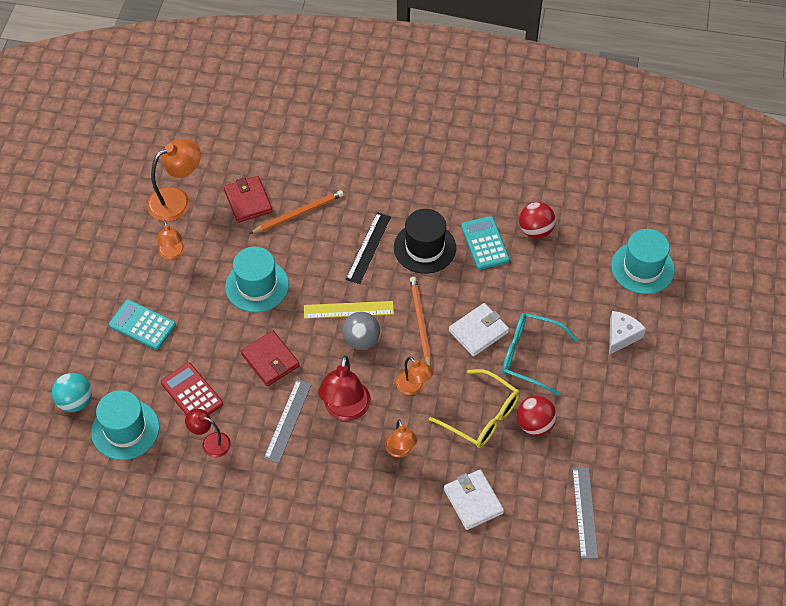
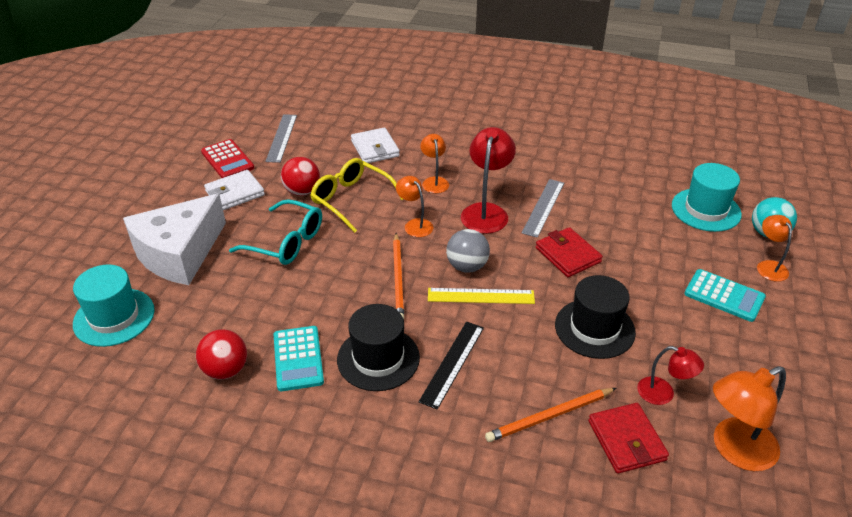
camera: 175 degrees left, 15 degrees down
orange lamp [157,220,184,260] -> orange lamp moved to [757,215,792,282]
red calculator [161,363,223,415] -> red calculator moved to [201,139,254,178]
red lamp [185,409,231,457] -> red lamp moved to [637,346,704,405]
turquoise hat [225,247,289,312] -> black hat [555,275,636,359]
white wallet [449,303,509,357] -> white wallet moved to [204,170,265,210]
white cheese [609,311,646,355] -> white cheese [123,193,226,285], size x2.08

